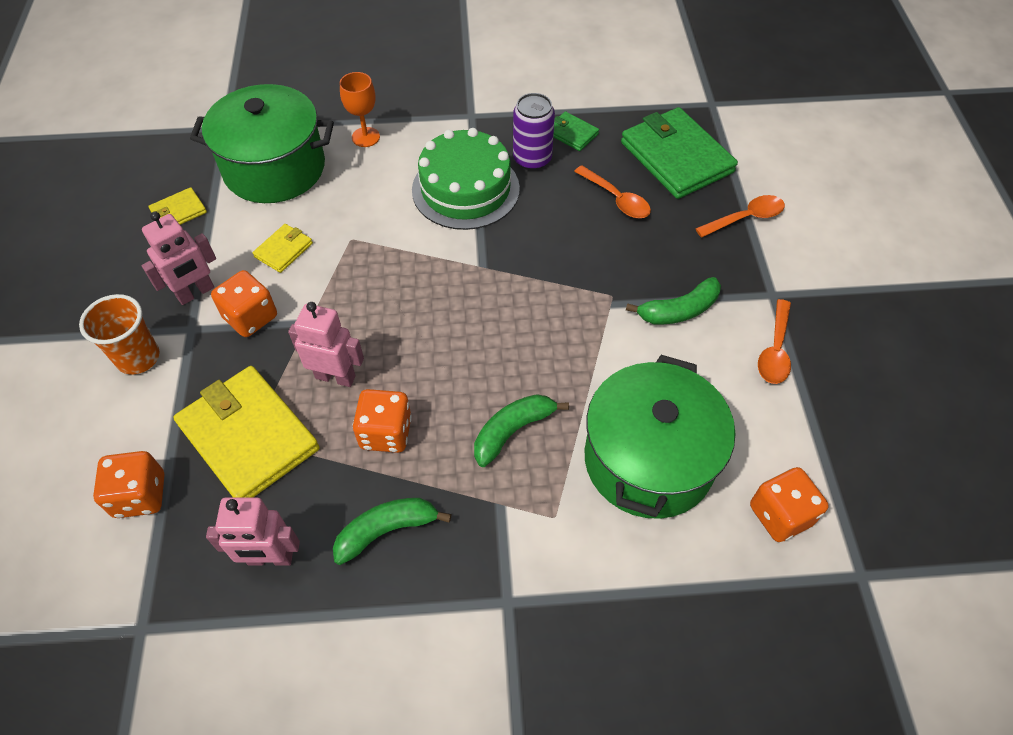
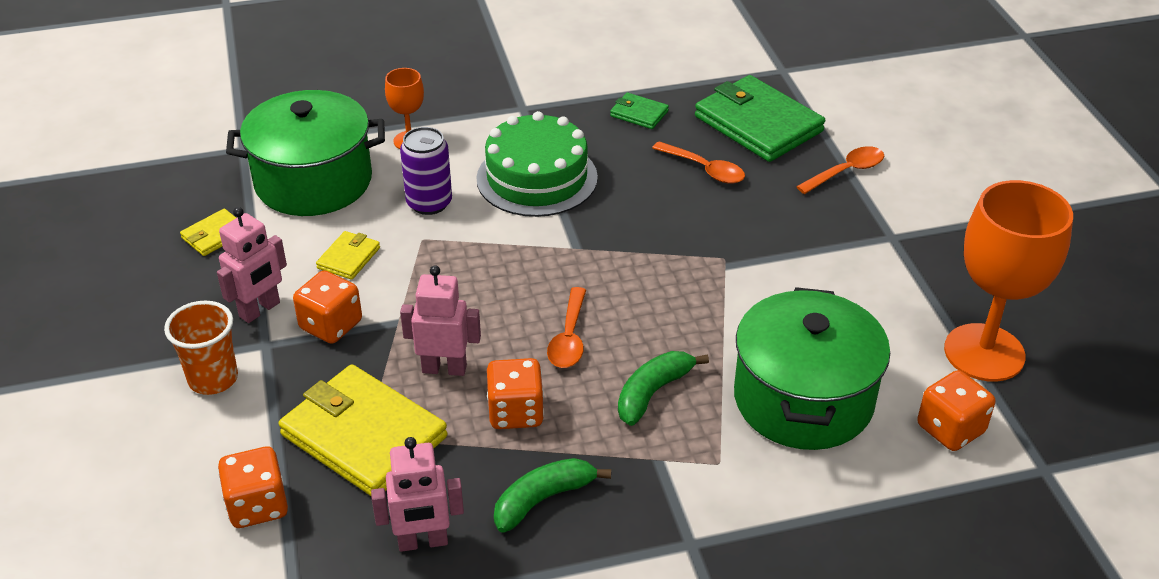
camera: 10 degrees left, 15 degrees down
purple can [513,93,555,170] -> purple can moved to [400,127,452,215]
green banana [626,277,721,324] -> none
orange spoon [758,299,791,384] -> orange spoon moved to [547,287,586,368]
none -> orange goblet [944,180,1073,382]

